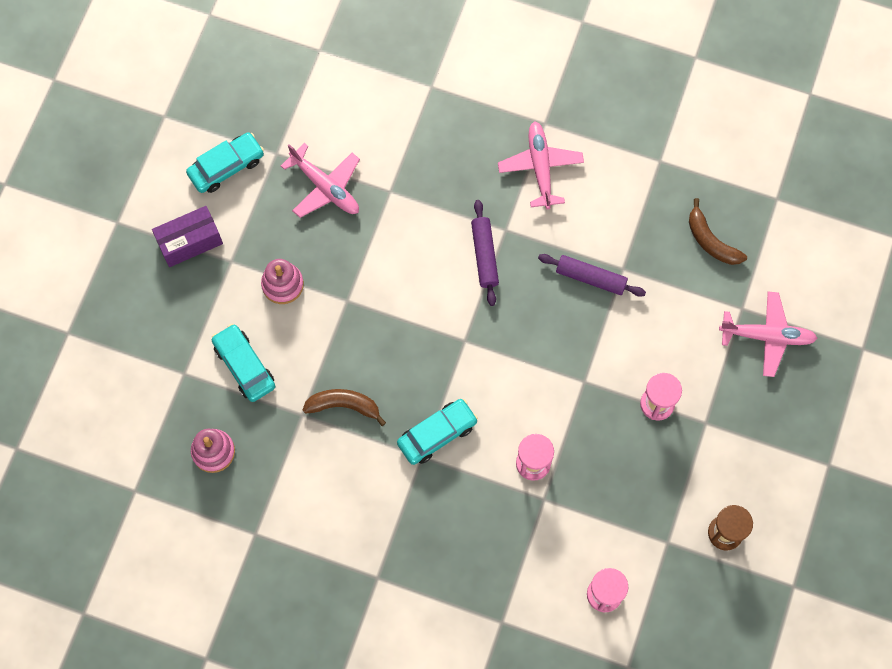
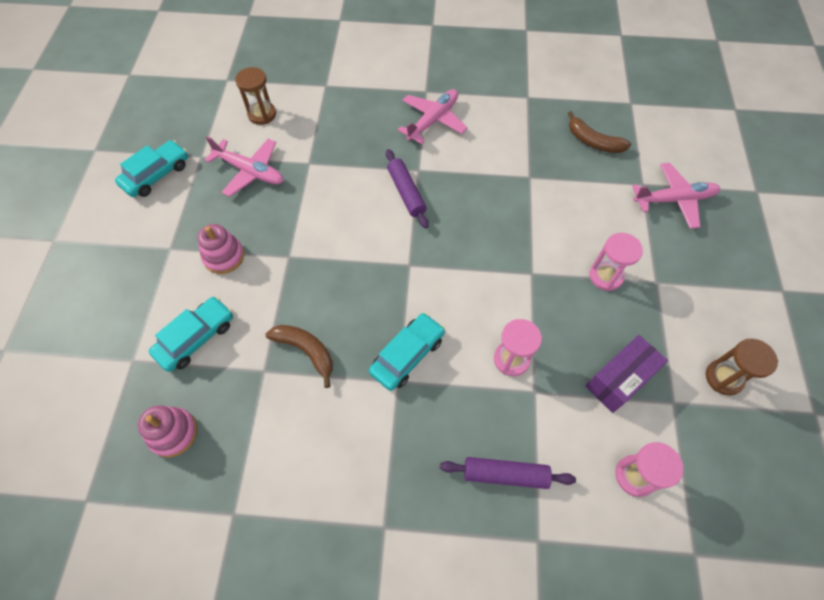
camera: 15 degrees left, 10 degrees down
purple box [152,206,223,267] -> purple box moved to [585,335,668,413]
turquoise car [212,324,275,402] -> turquoise car turned 90 degrees clockwise [149,296,233,372]
brown banana [303,389,386,426] -> brown banana turned 45 degrees clockwise [266,325,333,388]
pink plane [498,121,584,209] -> pink plane turned 60 degrees clockwise [398,89,468,144]
purple rolling pin [538,254,646,297] -> purple rolling pin moved to [440,457,576,489]
none -> brown hourglass [235,67,276,125]

